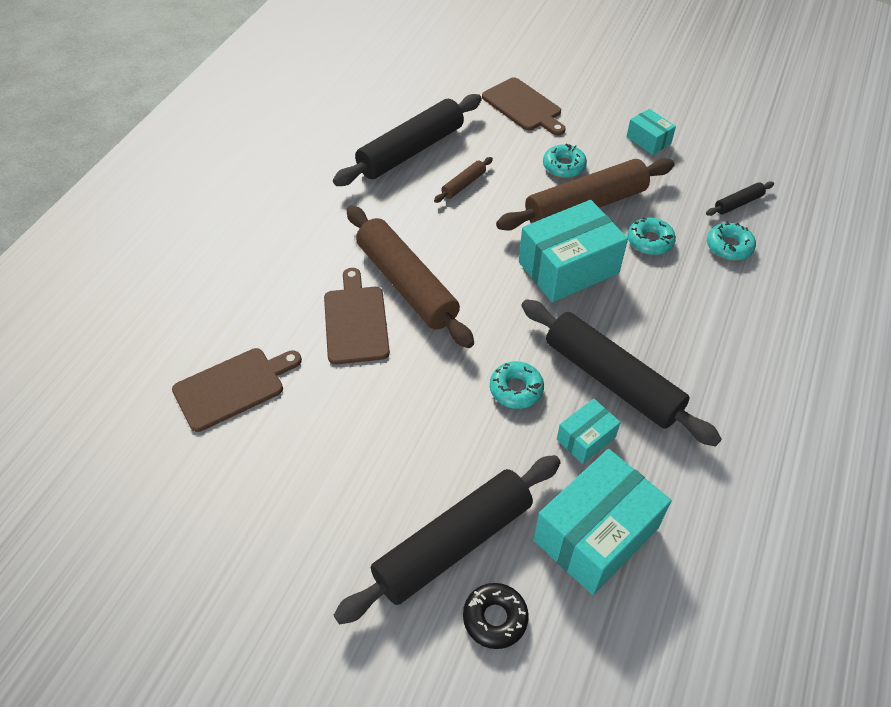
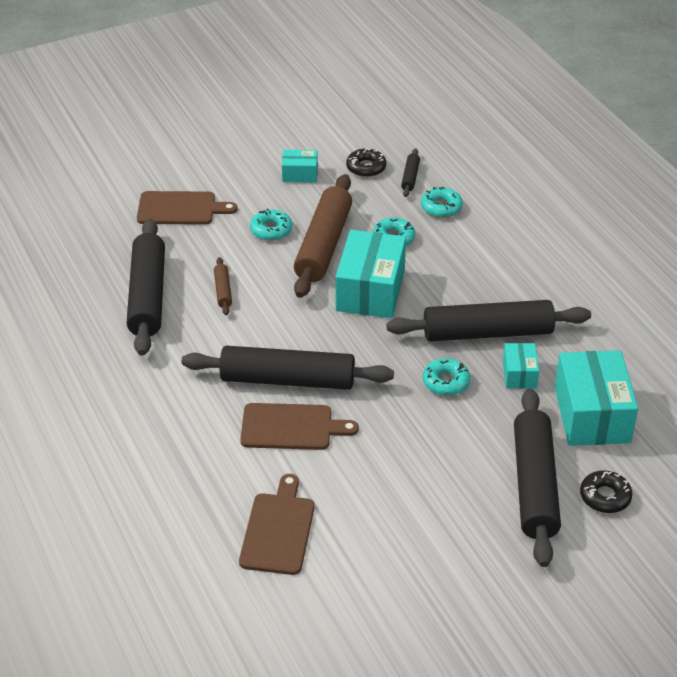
camera: 50 degrees left, 10 degrees down
brown cutting board [324,268,390,365] -> brown cutting board turned 150 degrees clockwise [240,403,359,450]
brown rolling pin [346,205,474,348] -> black rolling pin [182,346,394,390]
none -> black donut [346,148,387,177]

